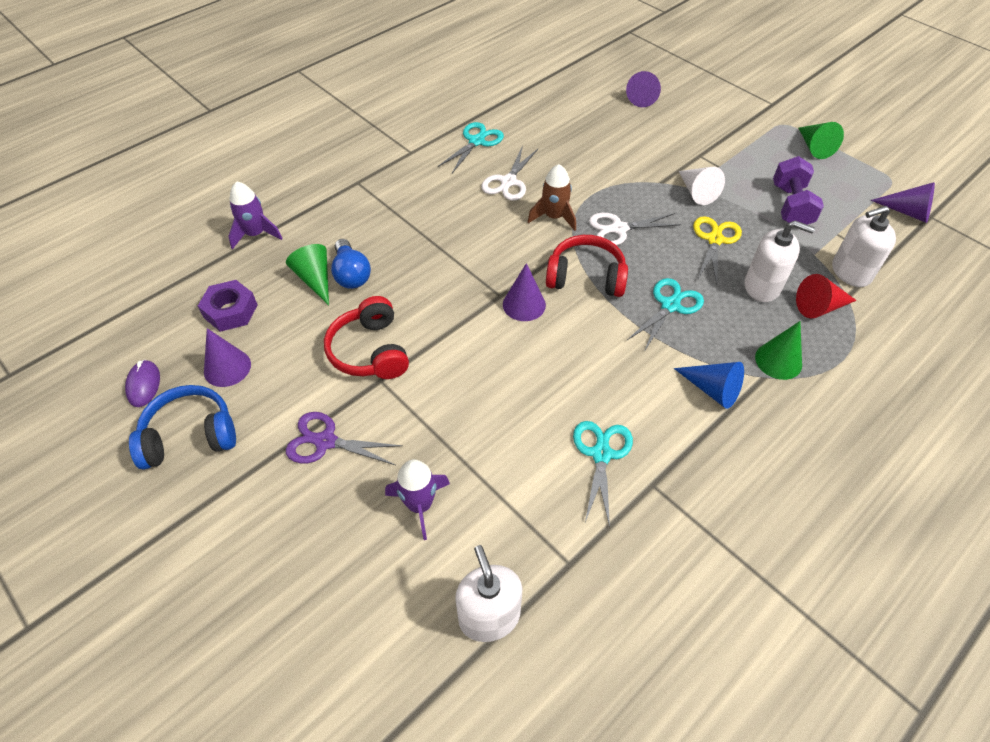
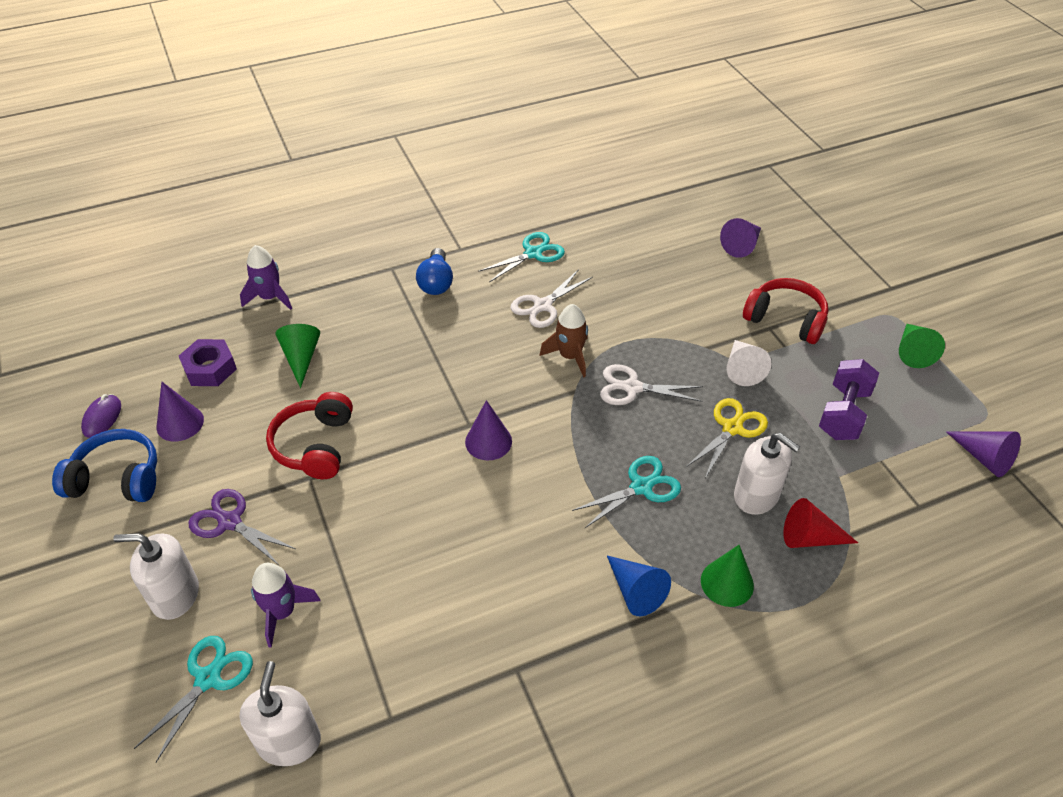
camera: 20 degrees right, 5 degrees down
blue light bulb [331,239,371,289] -> blue light bulb moved to [416,248,453,295]
red headphones [546,235,628,297] -> red headphones moved to [743,278,828,344]
turquoise scissors [573,421,633,528] -> turquoise scissors moved to [134,636,253,762]
white soap dispenser [832,206,896,287] -> white soap dispenser moved to [113,533,199,620]

